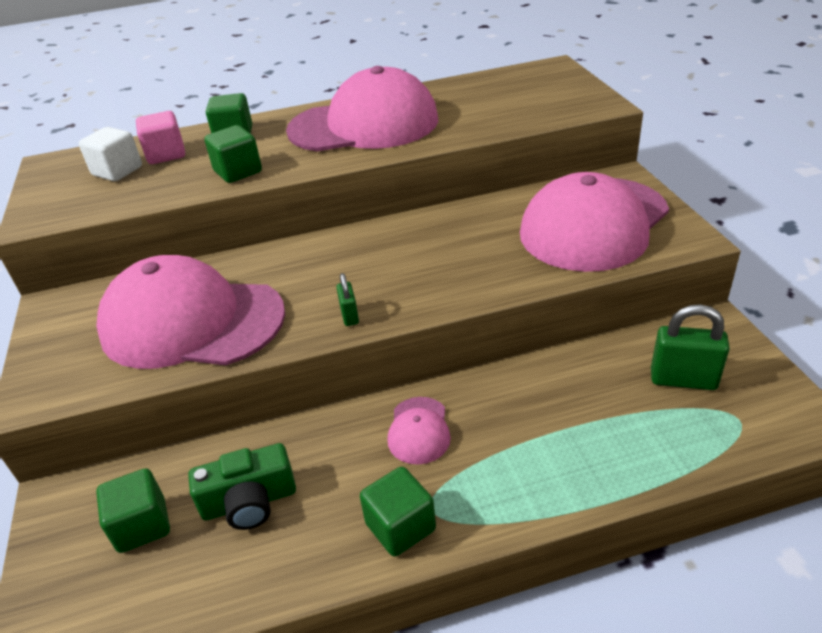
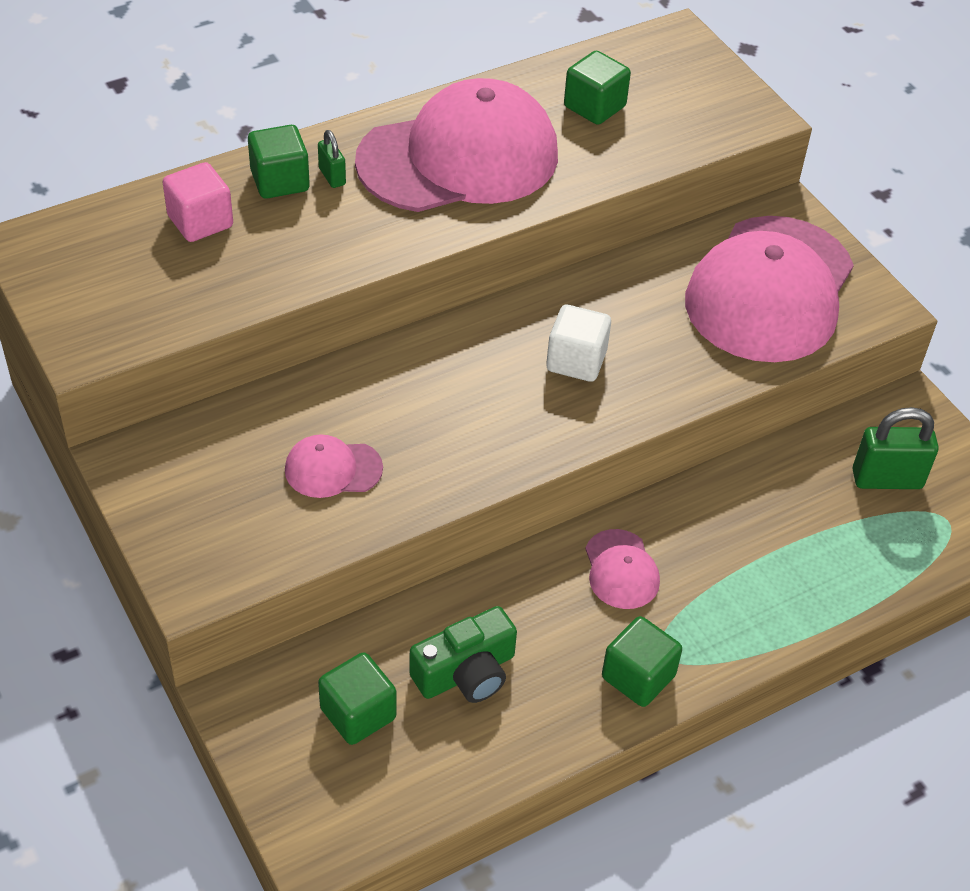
camera: 20 degrees left, 10 degrees up
white cube [79,127,142,181] -> white cube moved to [546,305,611,382]
pink cap [96,255,285,369] -> pink cap [285,434,383,498], size x0.42
green cube [204,125,262,183] -> green cube moved to [564,51,631,125]
green padlock [336,273,359,326] -> green padlock moved to [318,130,346,188]

